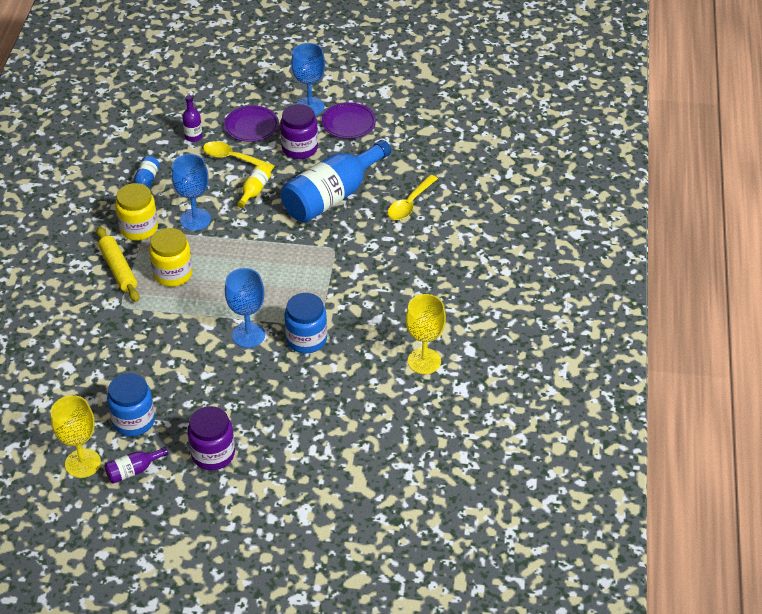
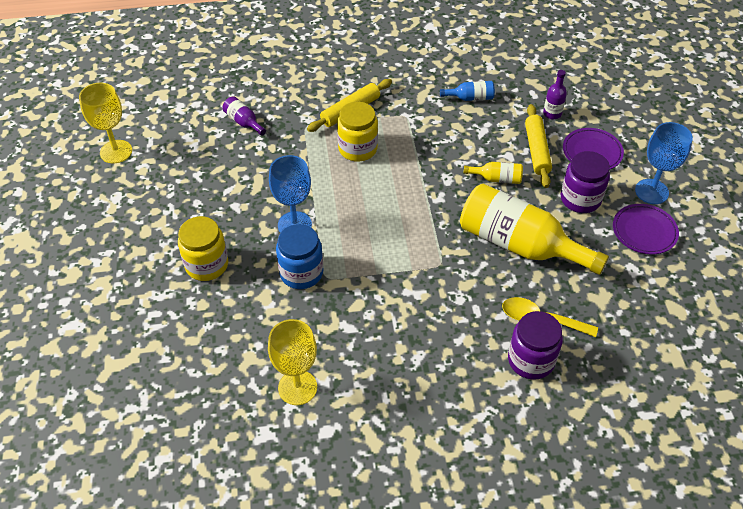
camera: 75 degrees right, 5 degrees up
purple bottle [105,447,168,484] -> purple bottle moved to [222,96,266,136]
blue jar [107,373,155,436] -> none
yellow jar [115,183,158,241] -> yellow jar moved to [178,216,228,281]
blue goblet [172,154,211,231] -> none
purple jar [187,406,235,470] -> purple jar moved to [508,311,563,380]
yellow spoon [203,141,275,172] -> yellow rolling pin [525,104,552,188]
blue bottle [281,140,391,223] -> yellow bottle [460,184,609,275]

